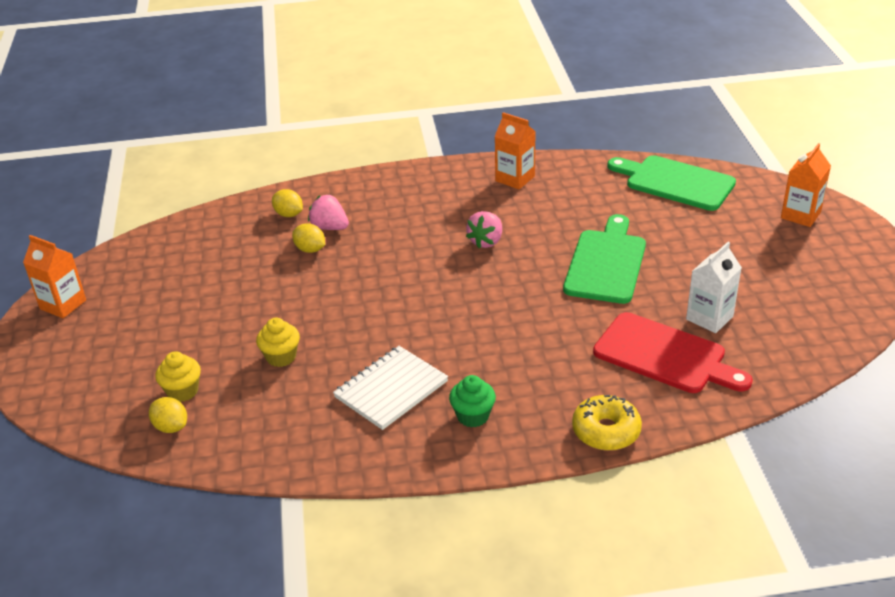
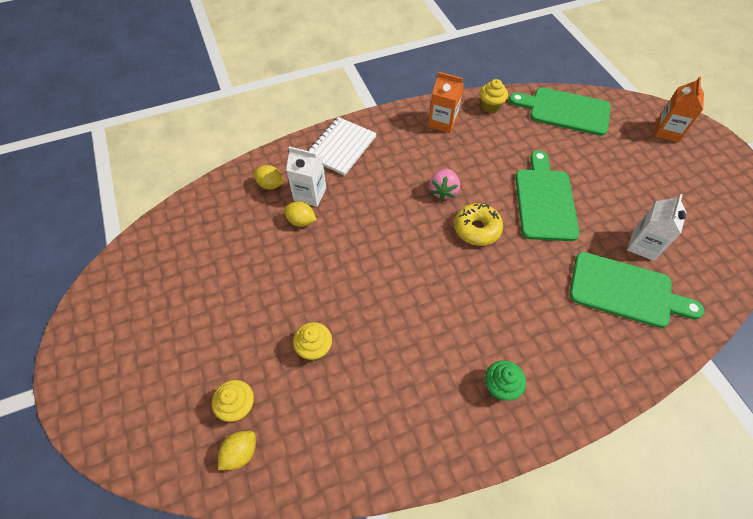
camera: 15 degrees left, 20 degrees up
orange carton [23,235,86,318] -> none
yellow lemon [149,397,187,433] -> yellow lemon turned 75 degrees counterclockwise [218,431,256,470]
pink strawberry [308,195,349,230] -> white carton [286,146,326,207]
white notebook [333,346,448,430] -> white notebook moved to [306,117,377,176]
yellow donut [572,395,642,451] -> yellow donut moved to [454,203,503,246]
red cutting board [593,312,753,393] -> green cutting board [570,252,705,328]
none -> yellow cupcake [480,79,508,113]

